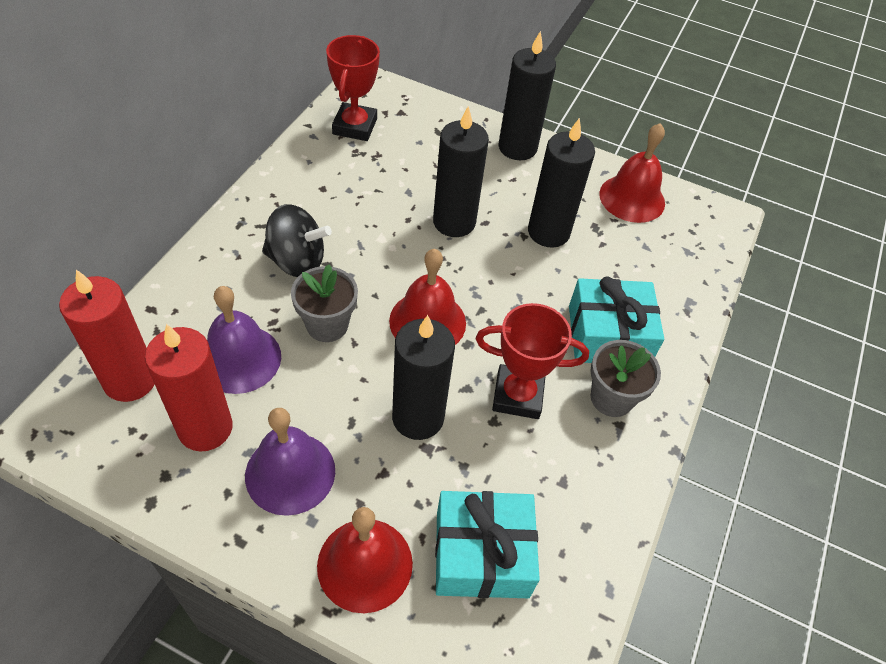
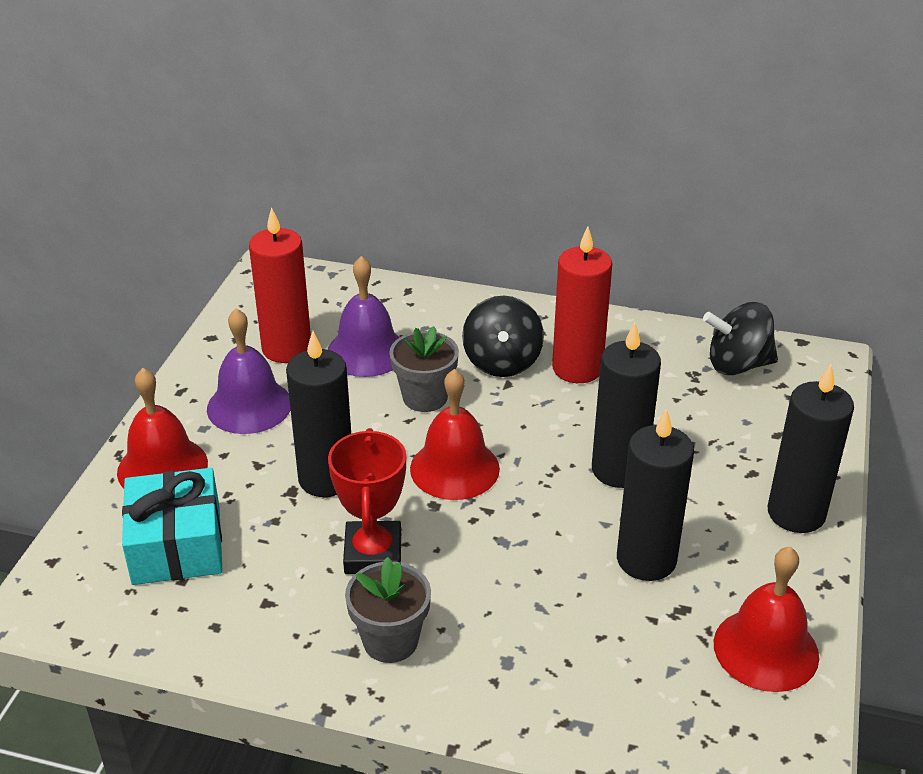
camera: 85 degrees right, 15 degrees down
red candle [59,270,154,402] -> red candle moved to [552,227,612,383]
red trophy [326,35,380,141] -> black spinning top [703,302,778,375]
turquoise gift [569,276,664,363] -> none

